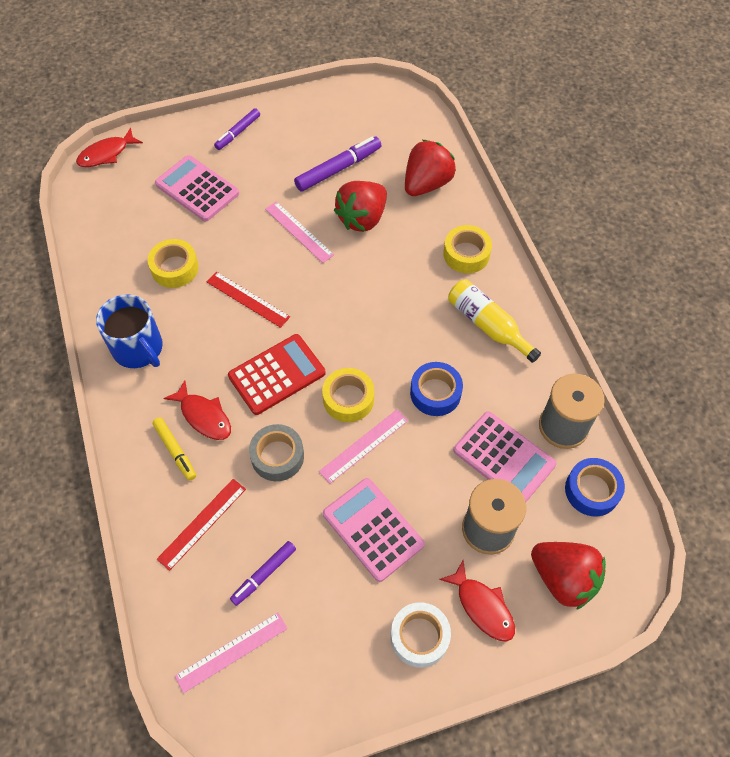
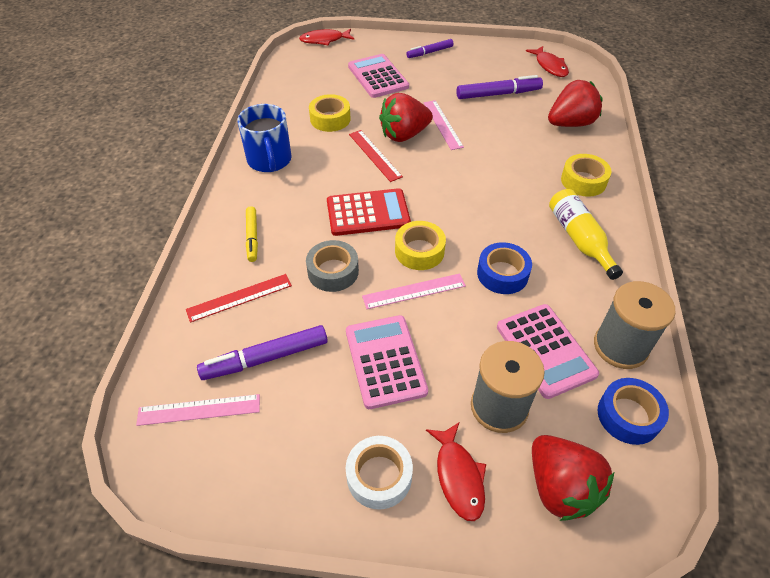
camera: 25 degrees right, 10 degrees down
red fish [163,380,231,440] -> red fish moved to [526,46,569,77]
purple marker [230,541,296,606] -> purple marker [197,325,328,380], size x1.58
red strawberry [334,181,387,232] -> red strawberry moved to [379,93,433,142]

